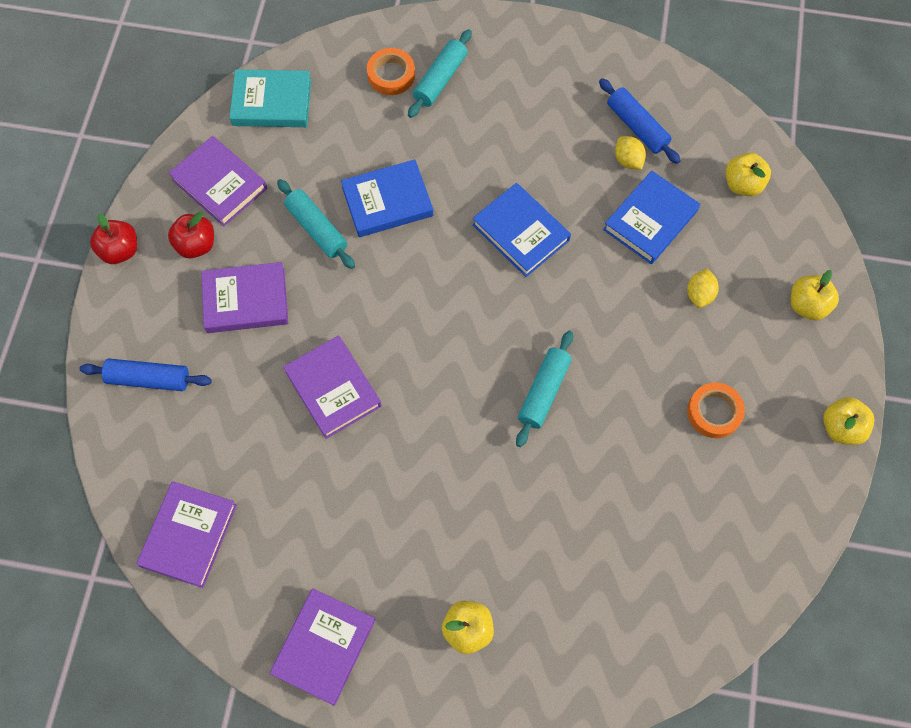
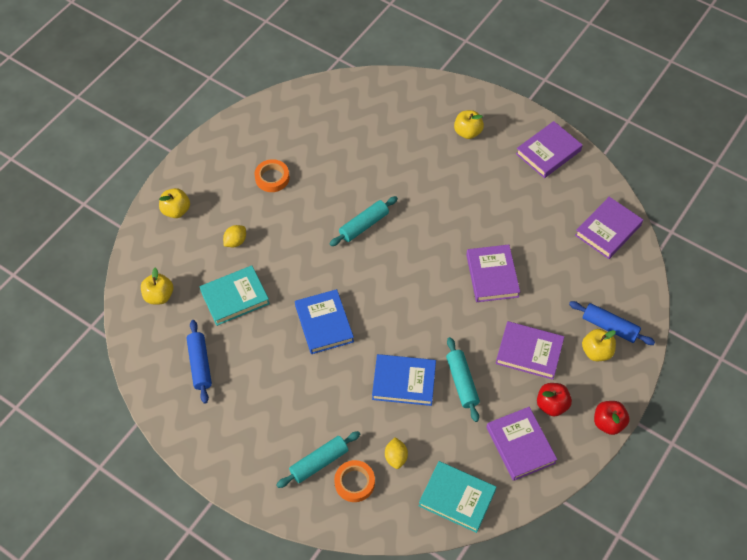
camera: 155 degrees left, 10 degrees down
blue book [603,171,700,264] -> turquoise book [199,266,270,326]
yellow lemon [615,136,646,169] -> yellow lemon moved to [385,437,408,469]
yellow apple [823,397,874,445] -> yellow apple moved to [582,329,616,361]

